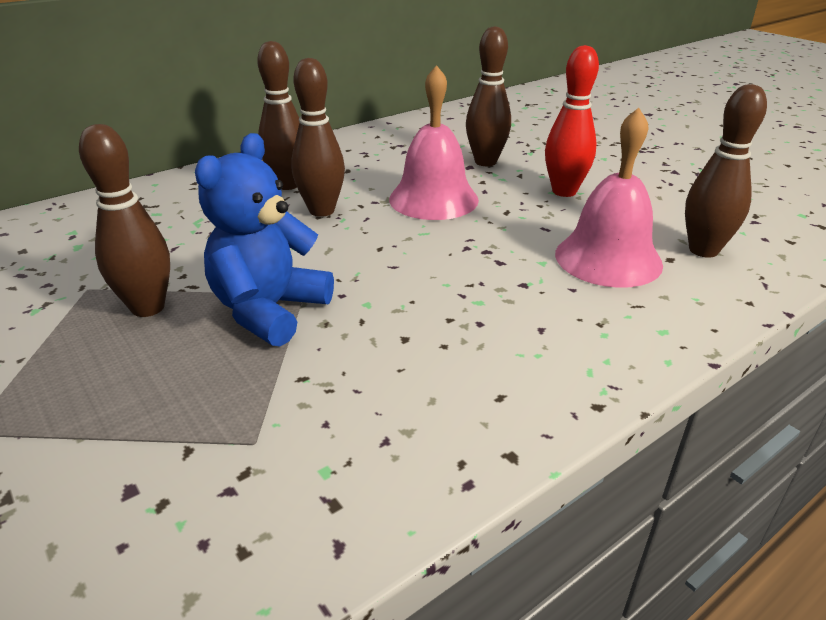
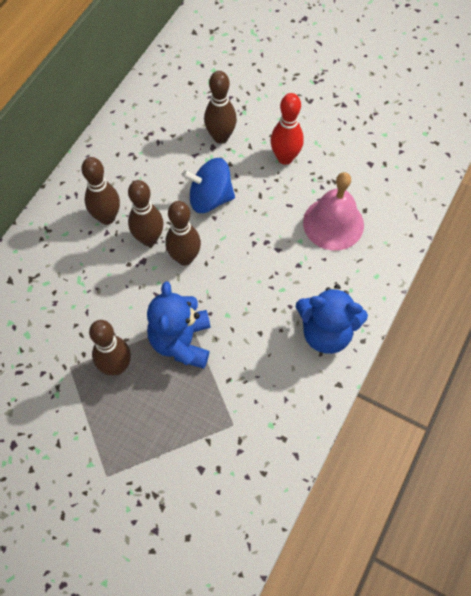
camera: 25 degrees left, 30 degrees up
pink bell [389,65,479,220] -> blue spinning top [182,158,235,213]
brown bowling pin [685,84,767,258] -> brown bowling pin moved to [165,201,201,265]
none -> blue teddy bear [296,284,368,354]

